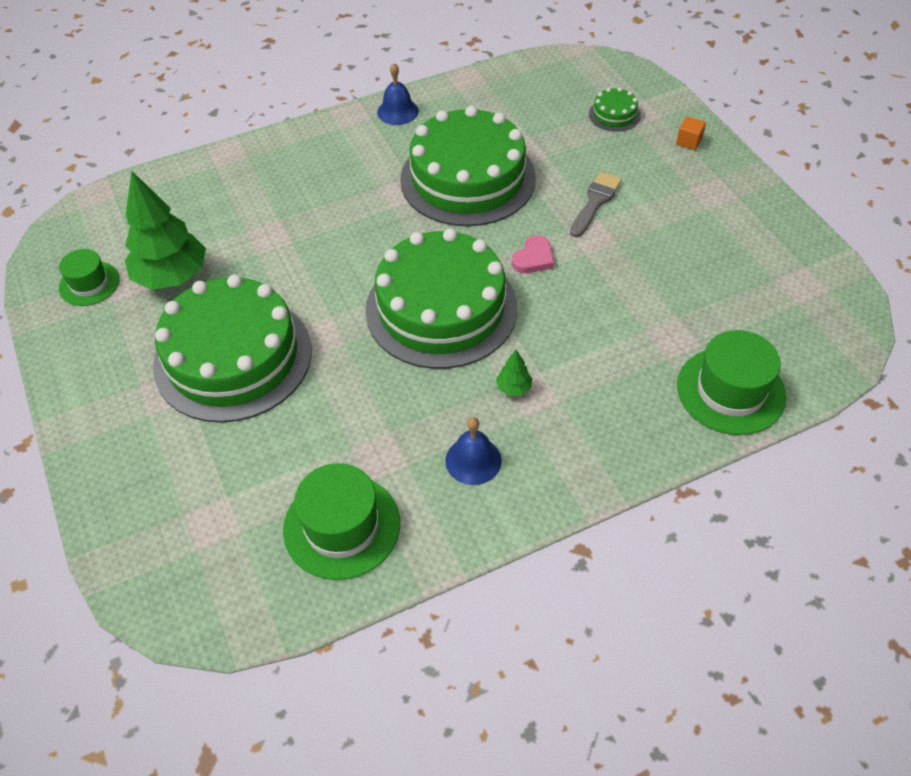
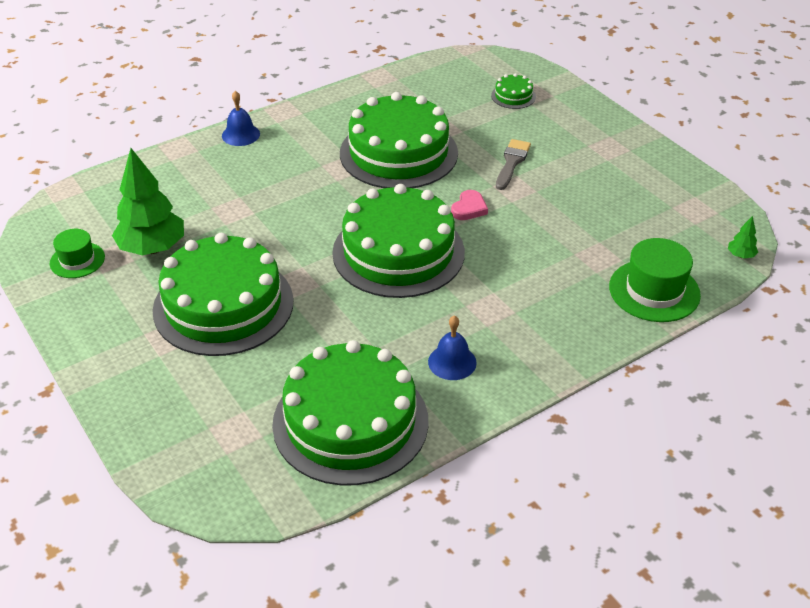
camera: 10 degrees left, 10 degrees down
green hat [283,463,400,580] -> green cake [272,340,429,486]
blue bell [377,63,419,125] -> blue bell moved to [222,91,260,146]
green tree [496,350,532,396] -> green tree moved to [728,216,758,259]
orange cube [676,116,706,150] -> none

